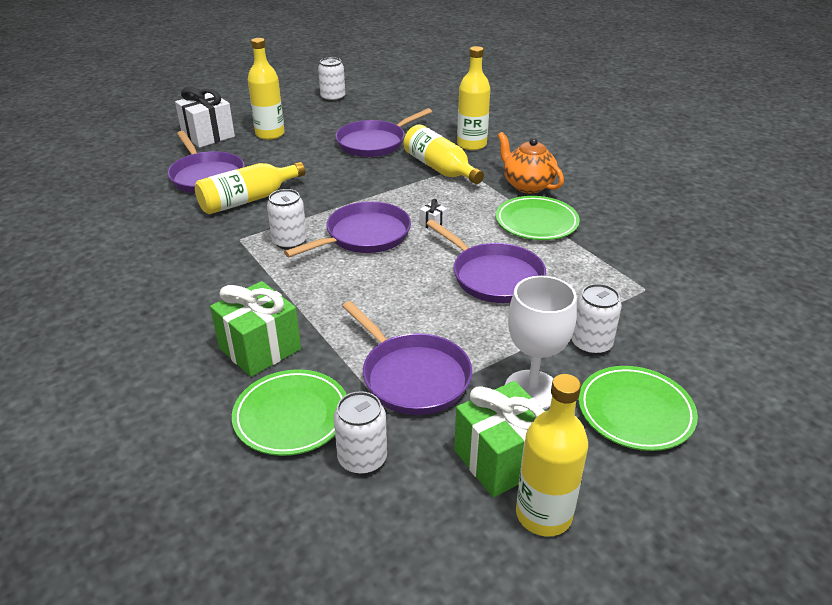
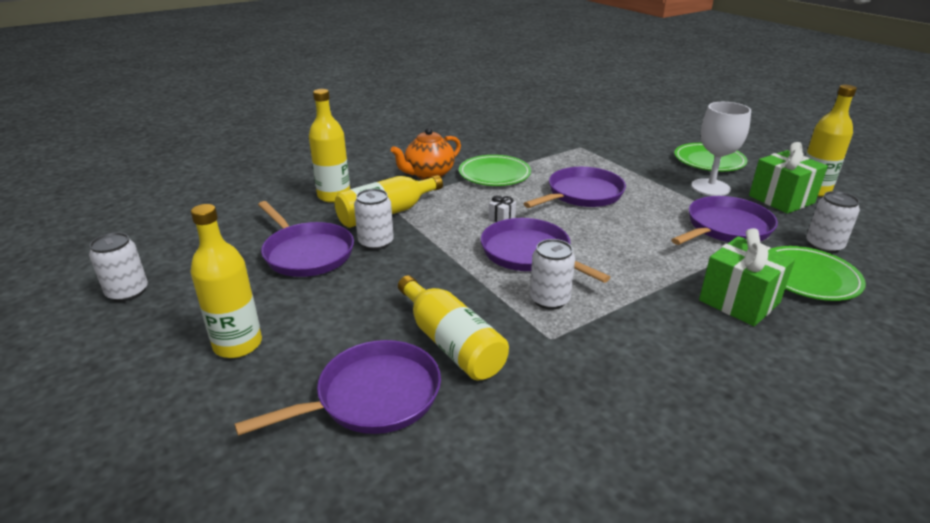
camera: 90 degrees left, 5 degrees down
white gift [175,87,235,148] -> none
white can [571,284,622,355] -> white can moved to [354,189,394,250]

